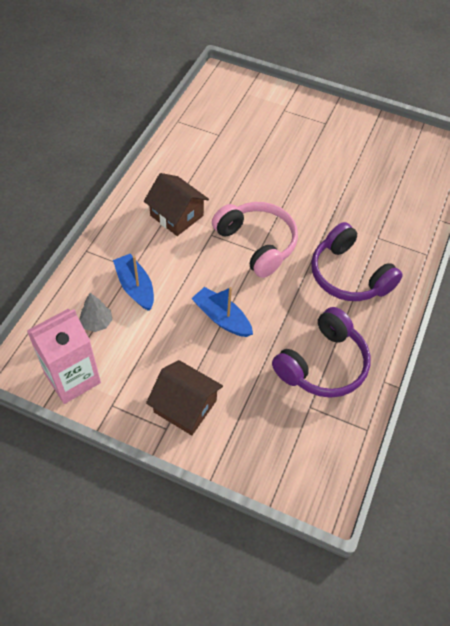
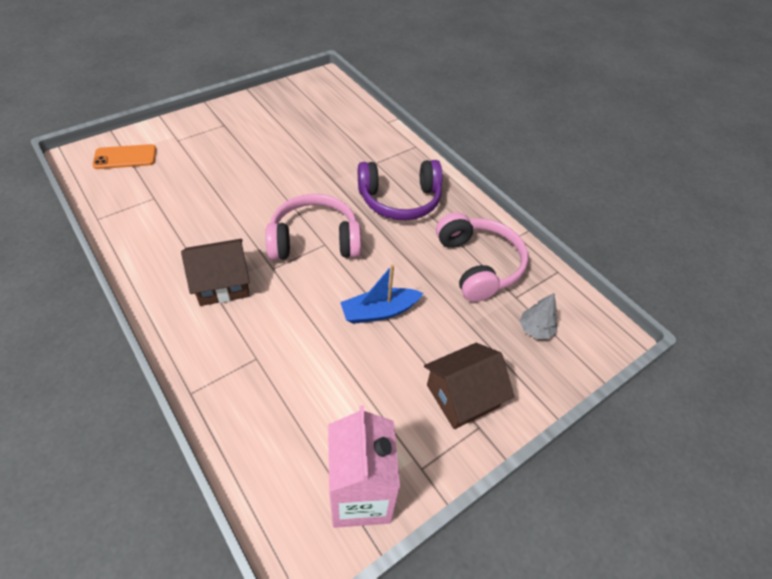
camera: 60 degrees left, 5 degrees down
grey tree [79,293,113,332] -> grey tree moved to [520,293,558,339]
blue boat [113,254,154,311] -> none
purple headphones [272,307,370,398] -> pink headphones [436,212,528,302]
none -> orange phone [92,144,156,169]

